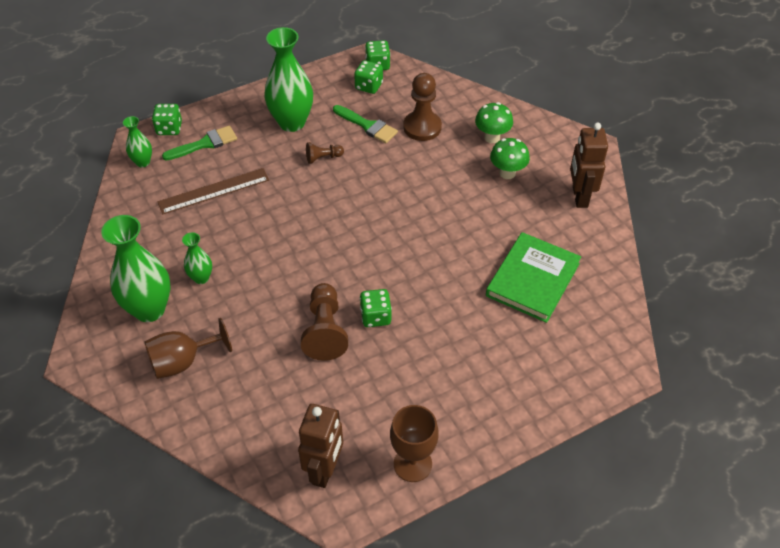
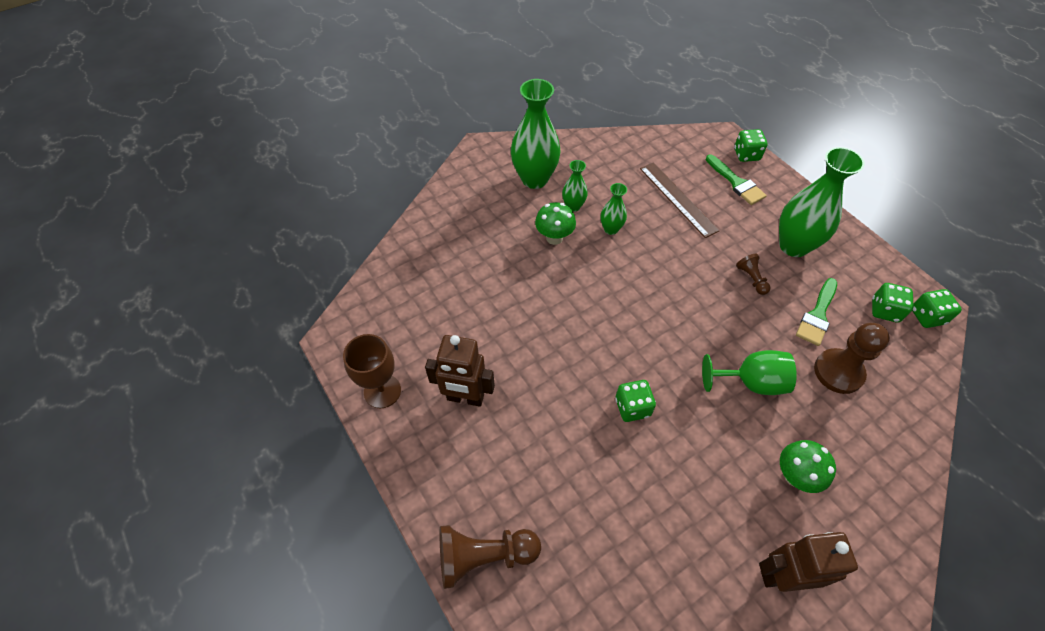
camera: 85 degrees right, 5 degrees up
green vase [123,116,152,167] -> green vase moved to [601,183,627,235]
brown goblet [144,318,232,379] -> none
brown robot [298,404,343,488] -> brown robot moved to [425,335,495,407]
brown pawn [301,283,348,361] -> brown pawn moved to [440,525,541,589]
green dice [360,289,392,327] -> green dice moved to [615,380,656,422]
green mushroom [475,102,513,143] -> green mushroom moved to [535,202,576,245]
green book [486,232,581,323] -> none
none -> green goblet [702,350,797,395]

